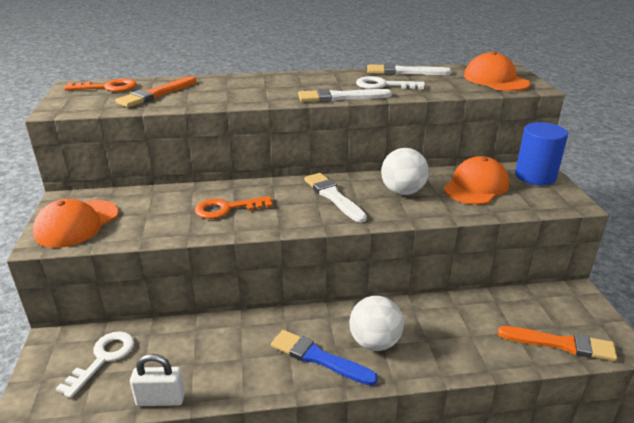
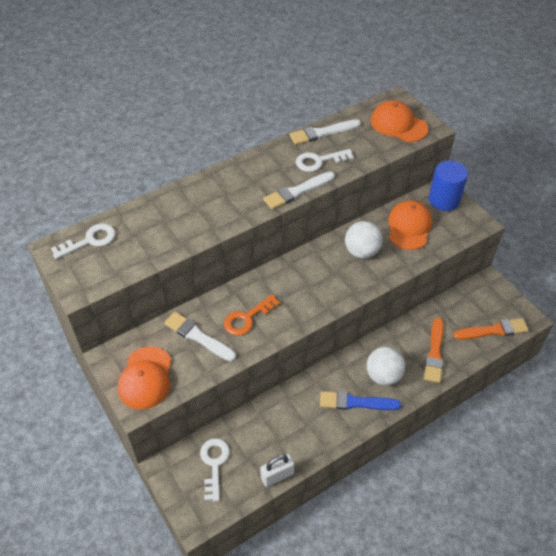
camera: 25 degrees left, 20 degrees up
orange key [64,79,137,92] -> white key [51,223,115,259]
orange brush [115,76,197,107] -> orange brush moved to [424,318,444,383]
white brush [304,173,367,223] -> white brush moved to [164,312,236,361]

